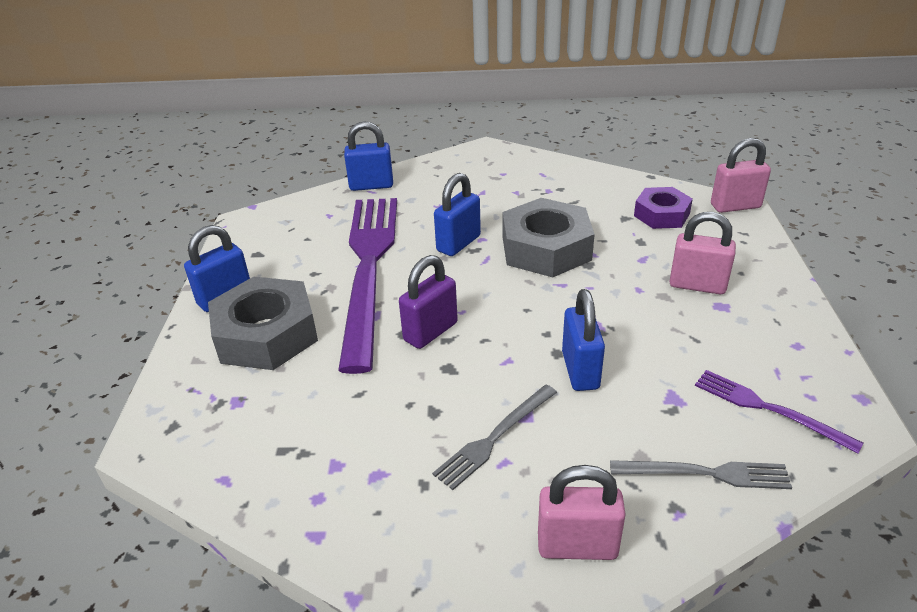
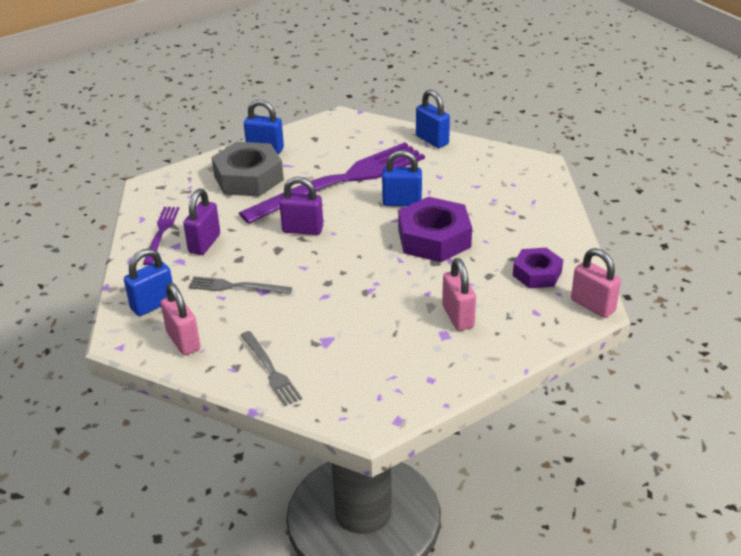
camera: 55 degrees right, 0 degrees up
grey nut [503,198,595,277] -> purple nut [398,197,472,262]
blue padlock [562,289,605,391] -> blue padlock moved to [124,248,173,316]
purple fork [695,370,864,454] -> purple fork moved to [143,207,179,265]
none -> purple padlock [183,188,220,255]

